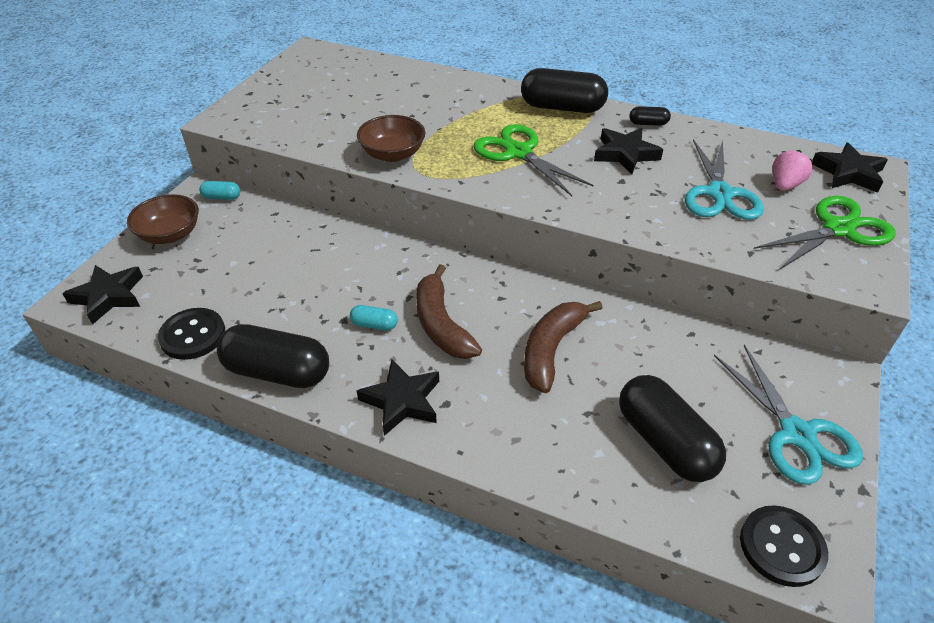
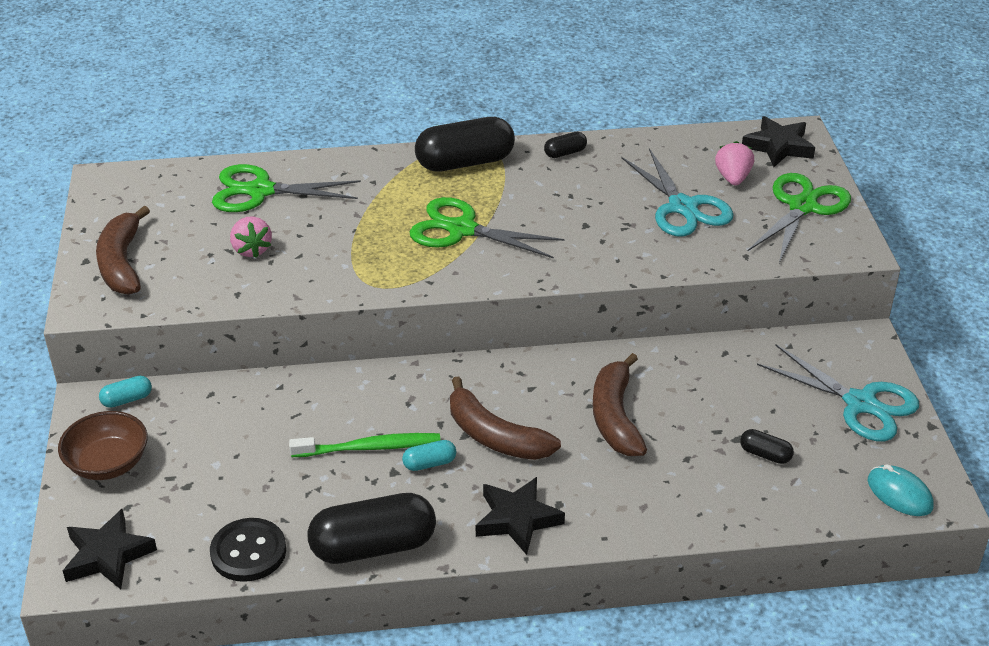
camera: 30 degrees left, 5 degrees down
brown bowl [357,115,425,162] -> none
black star [594,128,663,174] -> none
black capsule [619,375,726,482] -> black capsule [740,429,794,464], size x0.45
black button [740,505,828,587] -> turquoise mouse [868,464,934,516]
none -> brown banana [96,206,150,295]
none -> green scissors [212,164,361,212]
none -> pink strawberry [230,216,272,258]
none -> green toothbrush [289,433,440,457]

